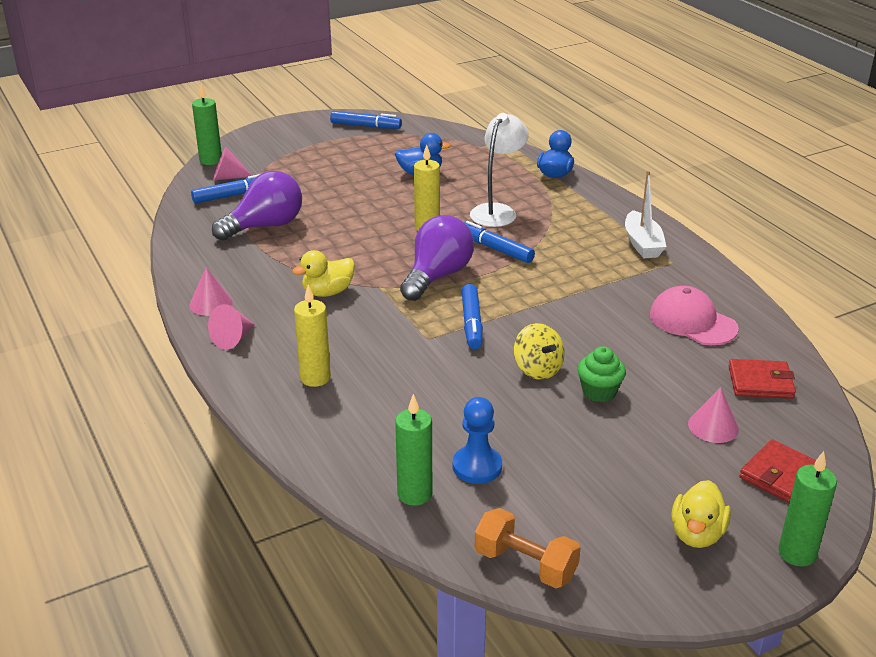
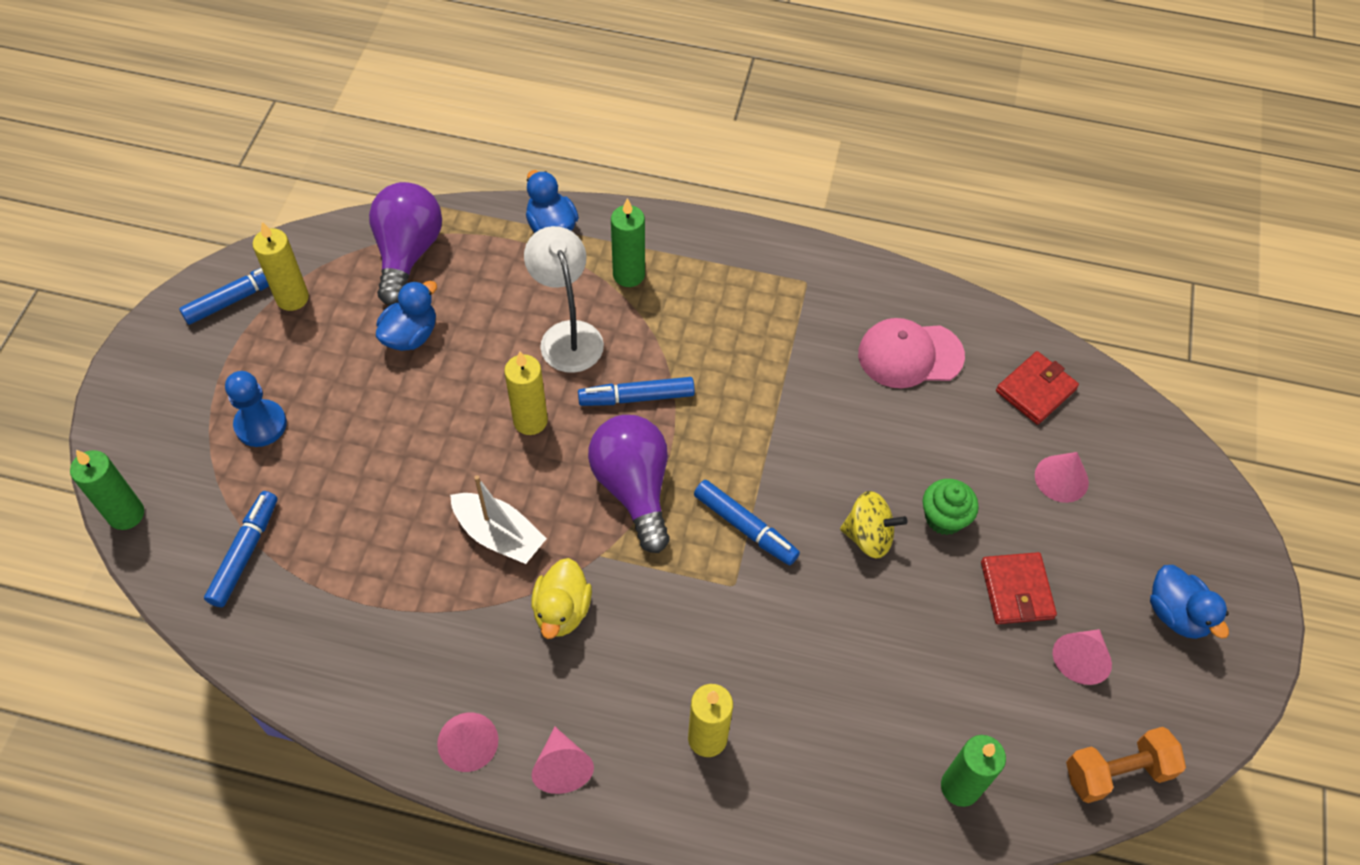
camera: 50 degrees left, 25 degrees up
purple light bulb [212,171,302,241] -> purple light bulb moved to [369,182,442,306]
pink cone [213,147,253,180] -> pink cone moved to [1053,629,1112,685]
blue pawn [453,397,502,484] -> blue pawn moved to [225,371,287,447]
white boat [625,170,666,258] -> white boat moved to [450,475,547,564]
yellow duck [671,480,731,548] -> blue duck [1150,565,1229,639]
red wallet [739,439,816,503] -> red wallet moved to [981,552,1057,624]
green candle [778,451,837,567] -> green candle moved to [611,198,645,287]
none -> yellow candle [253,222,309,311]

